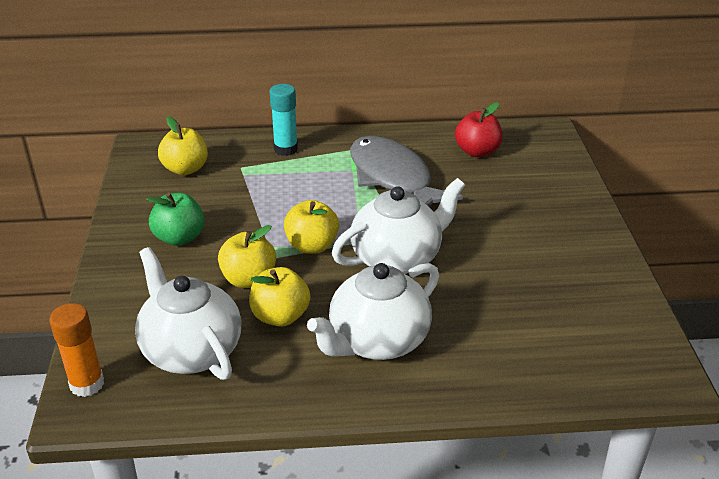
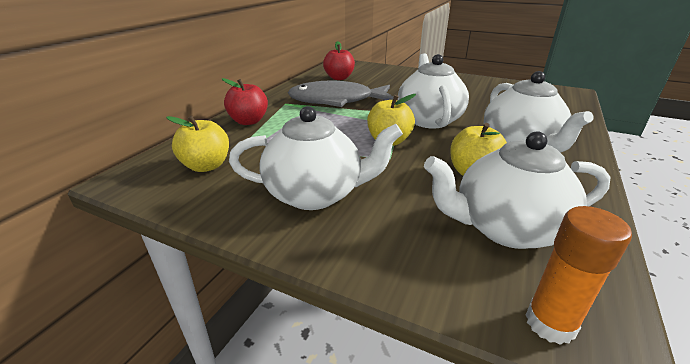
camera: 60 degrees left, 5 degrees down
green apple [146,192,205,246] -> white teapot [229,106,403,210]
yellow apple [218,225,276,288] -> none
turquoise glue stick [270,84,298,156] -> red apple [222,78,268,125]

